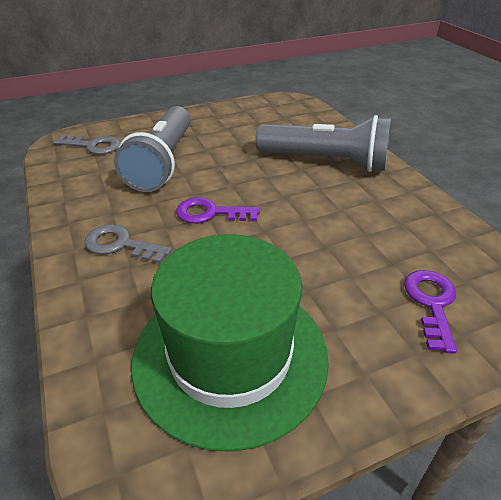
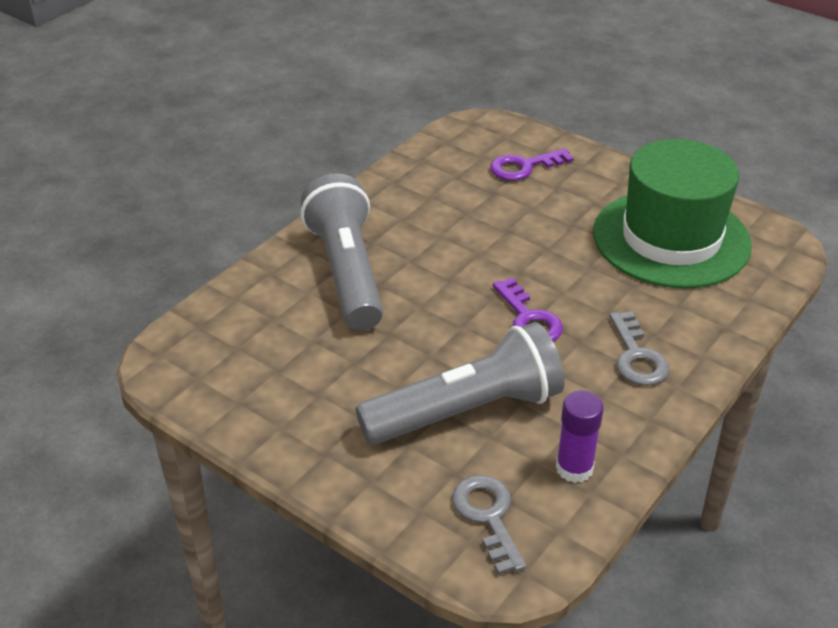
camera: 120 degrees left, 0 degrees up
none -> purple glue stick [556,390,604,483]

